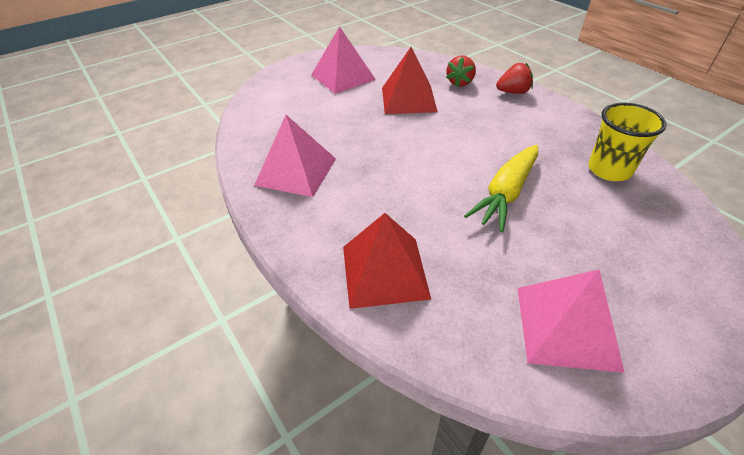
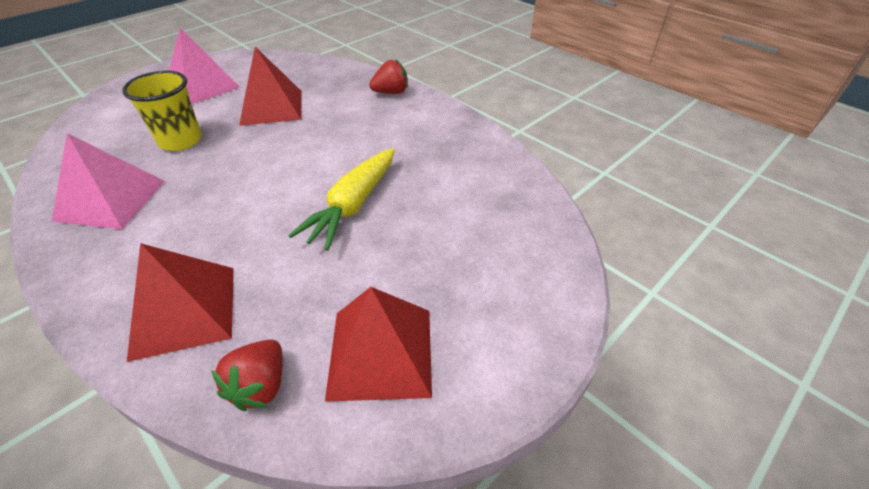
camera: 10 degrees left, 0 degrees up
red strawberry [446,56,476,87] -> red strawberry moved to [211,339,283,411]
pink pyramid [517,270,625,373] -> red pyramid [325,287,432,402]
yellow cup [588,102,667,181] -> yellow cup moved to [122,71,202,151]

